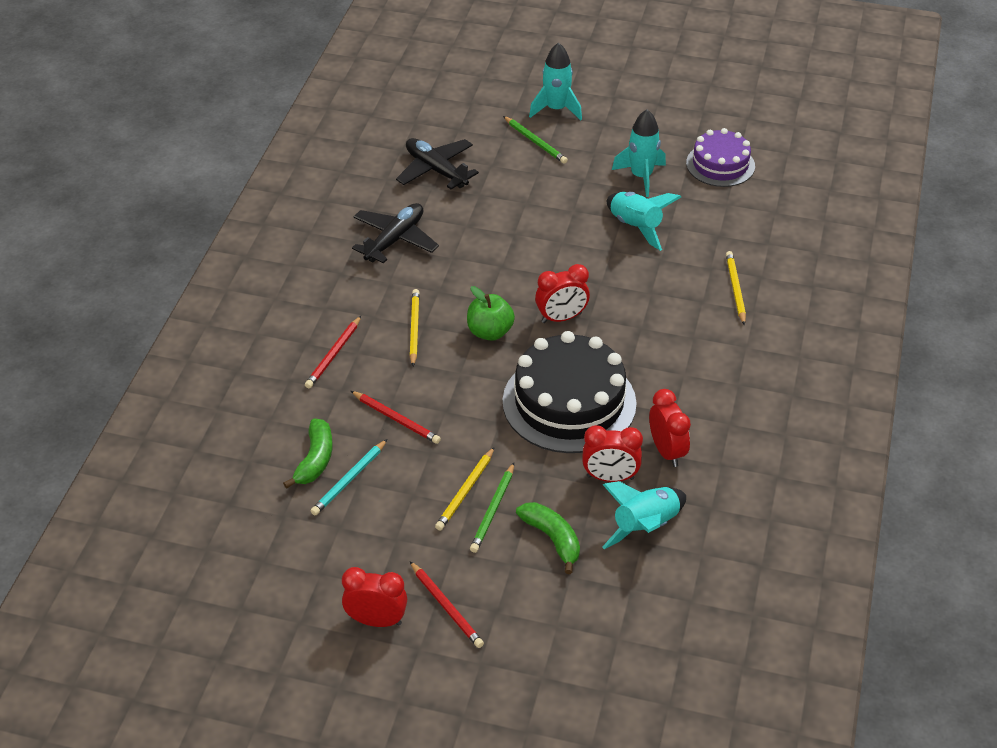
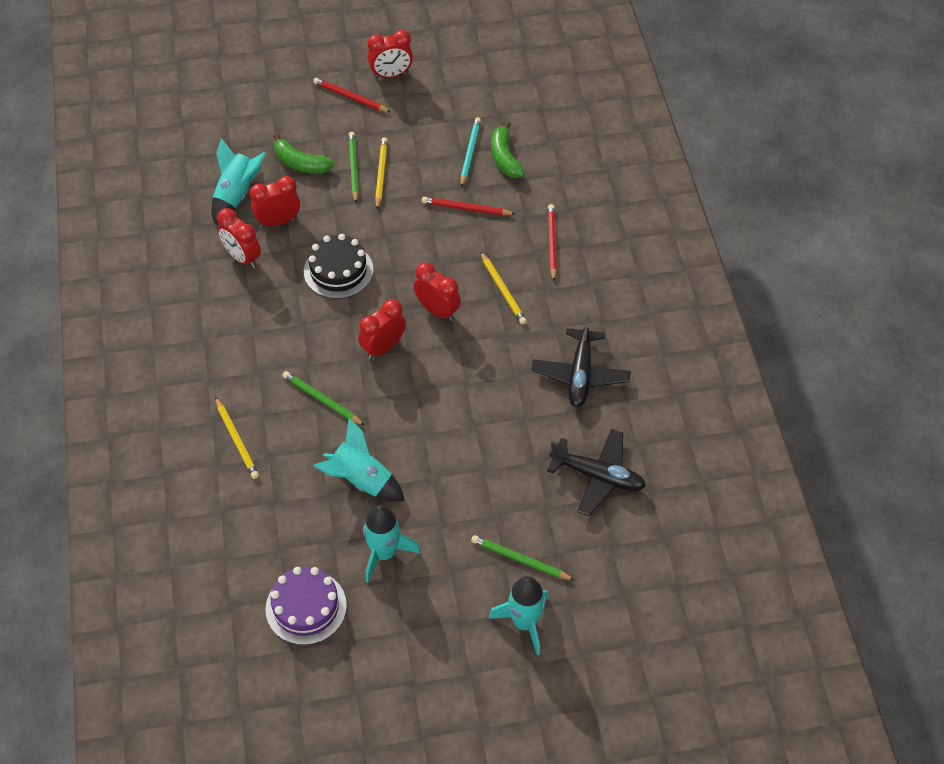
camera: 155 degrees right, 10 degrees up
green apple [467,286,515,341] -> red clock [414,262,461,321]
black cake [503,331,637,453] -> black cake [304,234,373,299], size x0.60
none -> green pencil [282,371,365,426]

